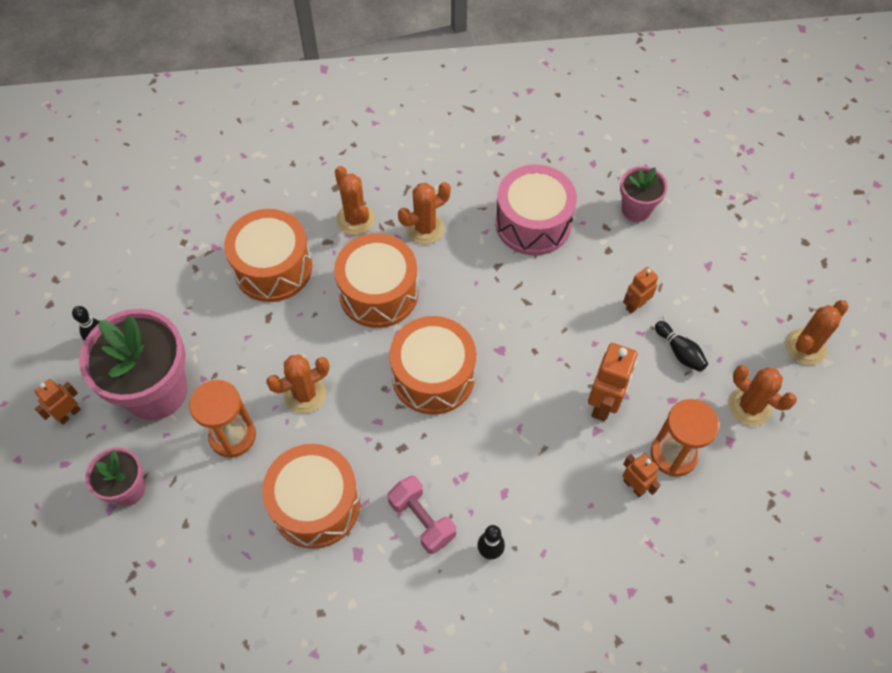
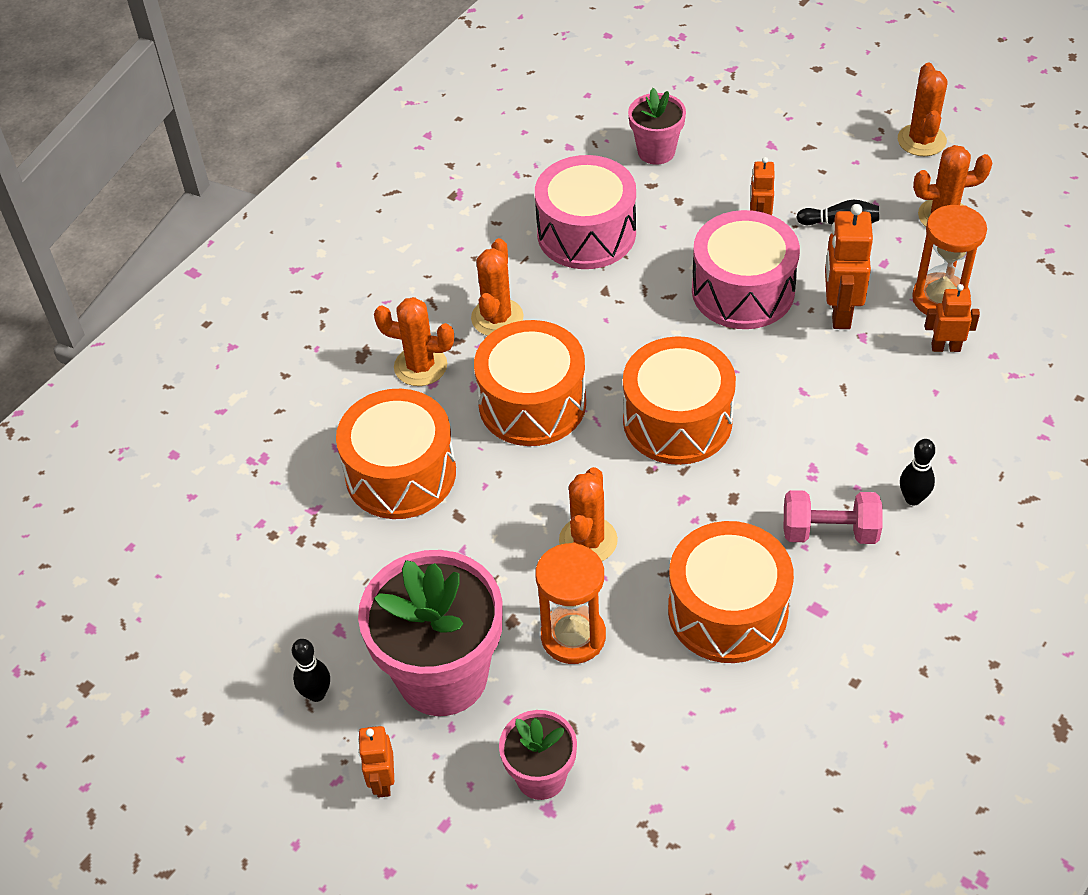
camera: 45 degrees left, 10 degrees down
orange robot [588,343,637,421] -> orange robot turned 150 degrees counterclockwise [825,204,873,329]
none -> pink drum [692,210,800,329]

